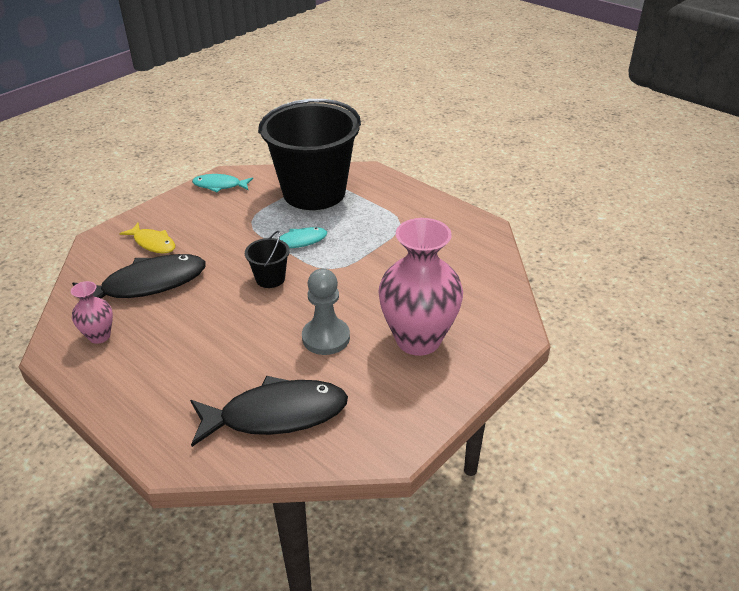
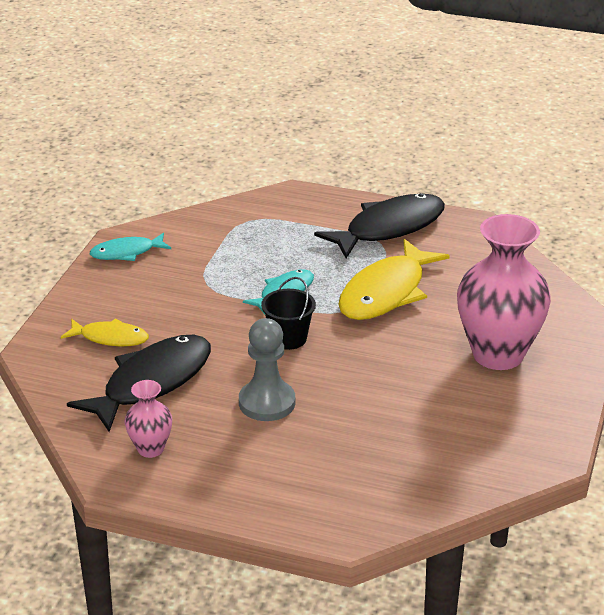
camera: 25 degrees left, 5 degrees down
black fish [190,376,348,447] -> black fish moved to [314,193,445,258]
black bucket [258,99,361,210] -> none
grey pawn [302,269,350,355] -> grey pawn moved to [239,318,295,421]
none -> yellow fish [338,239,450,320]

